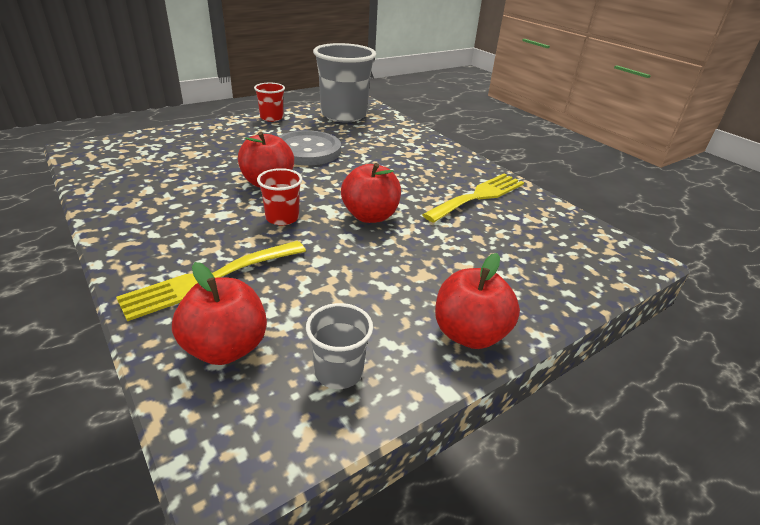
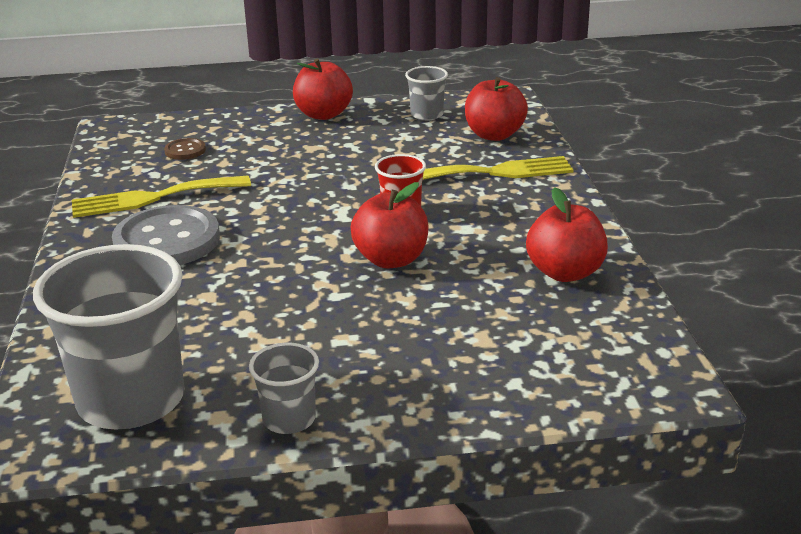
camera: 150 degrees left, 5 degrees down
red cup [254,83,285,122] -> grey cup [249,343,319,434]
grey button [278,130,341,165] -> grey button moved to [112,205,220,265]
red apple [341,163,401,223] -> red apple moved to [526,187,608,282]
none -> brown button [164,138,206,160]

